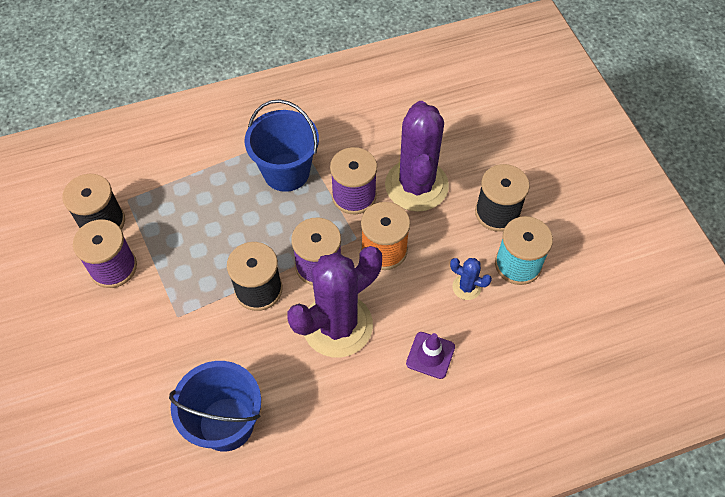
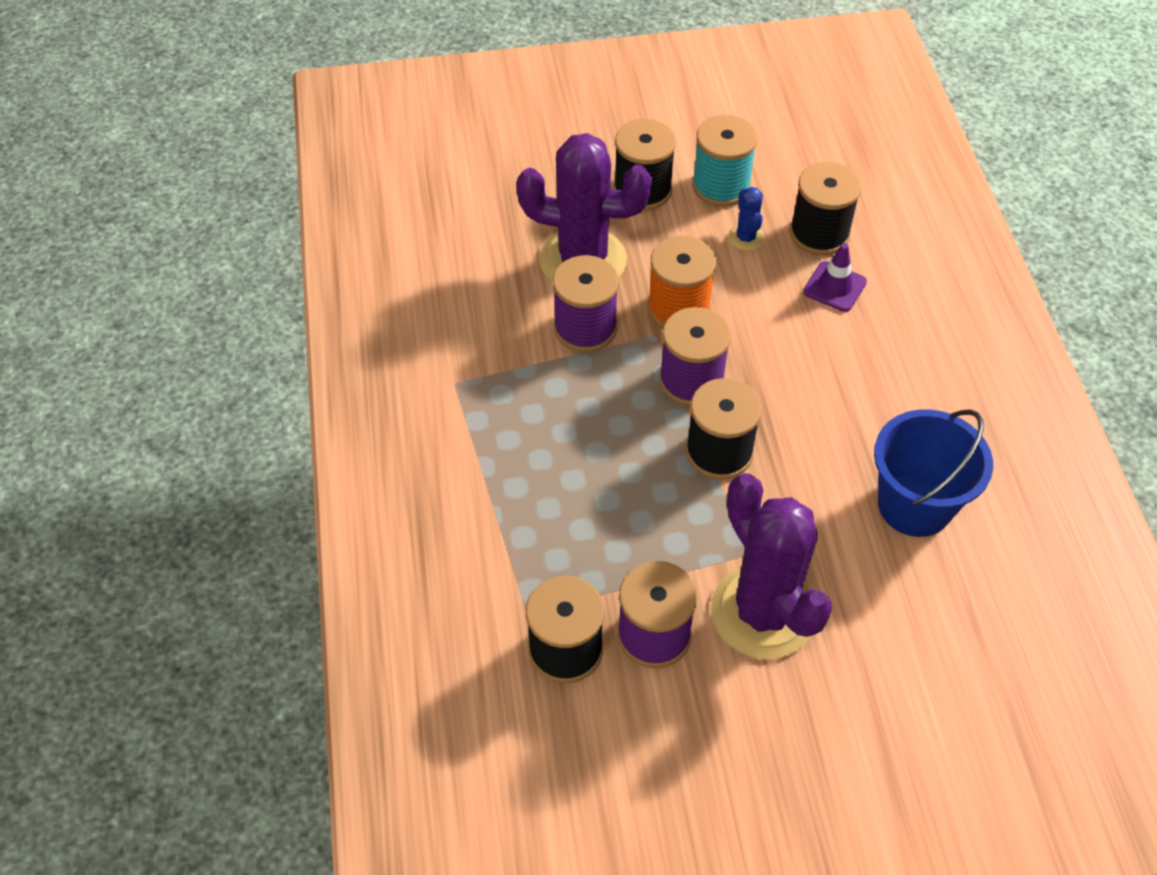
camera: 80 degrees left, 5 degrees down
blue bucket [245,99,319,192] -> none
purple cactus [287,246,382,357] -> purple cactus moved to [711,473,832,660]
blue cactus [450,258,492,300] -> blue cactus turned 45 degrees counterclockwise [728,187,765,251]
none -> black spool [790,162,862,255]

